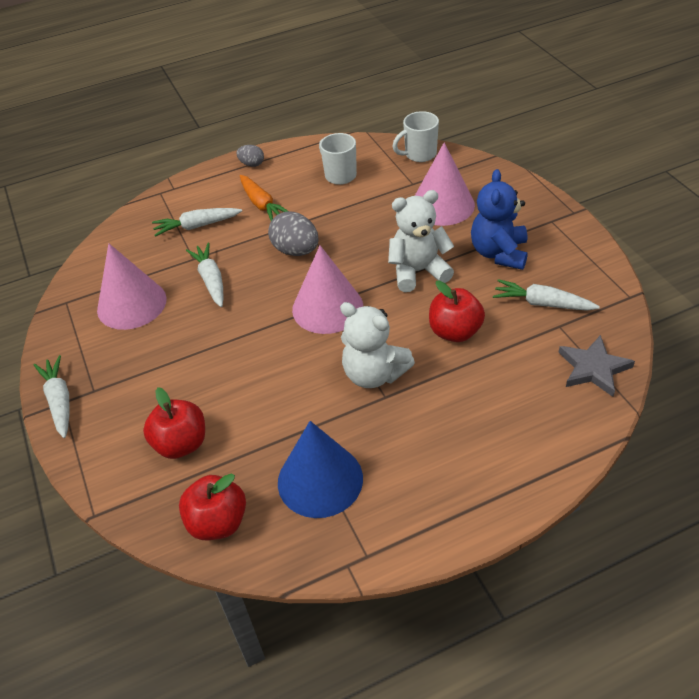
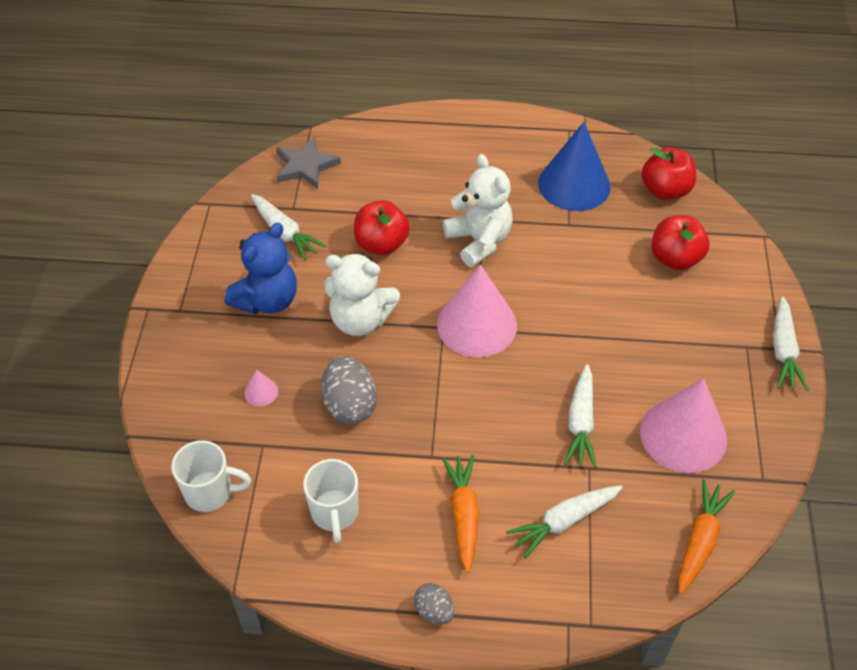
camera: 155 degrees left, 5 degrees up
white carrot [152,208,242,237] -> white carrot turned 135 degrees clockwise [506,486,622,558]
grey egg [268,211,318,256] -> grey egg moved to [321,356,377,424]
pink cone [415,142,475,226] -> pink cone [244,370,278,406], size x0.40
none -> orange carrot [678,479,735,594]

